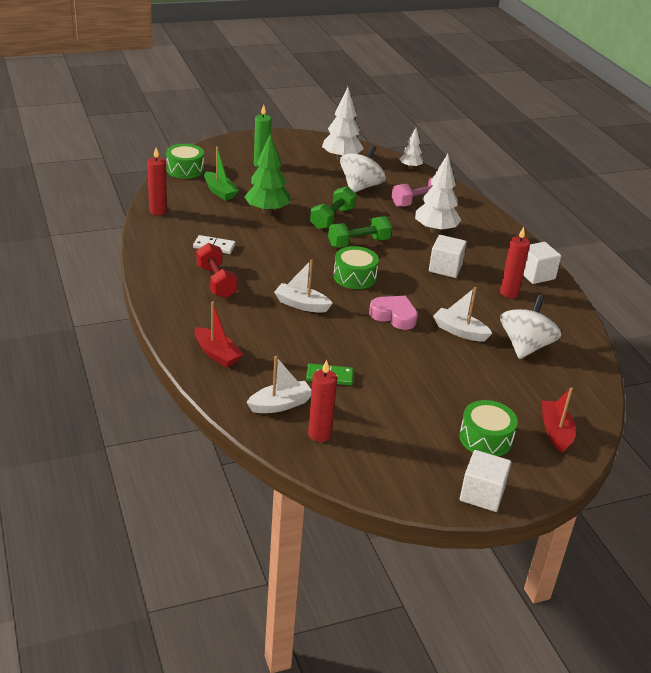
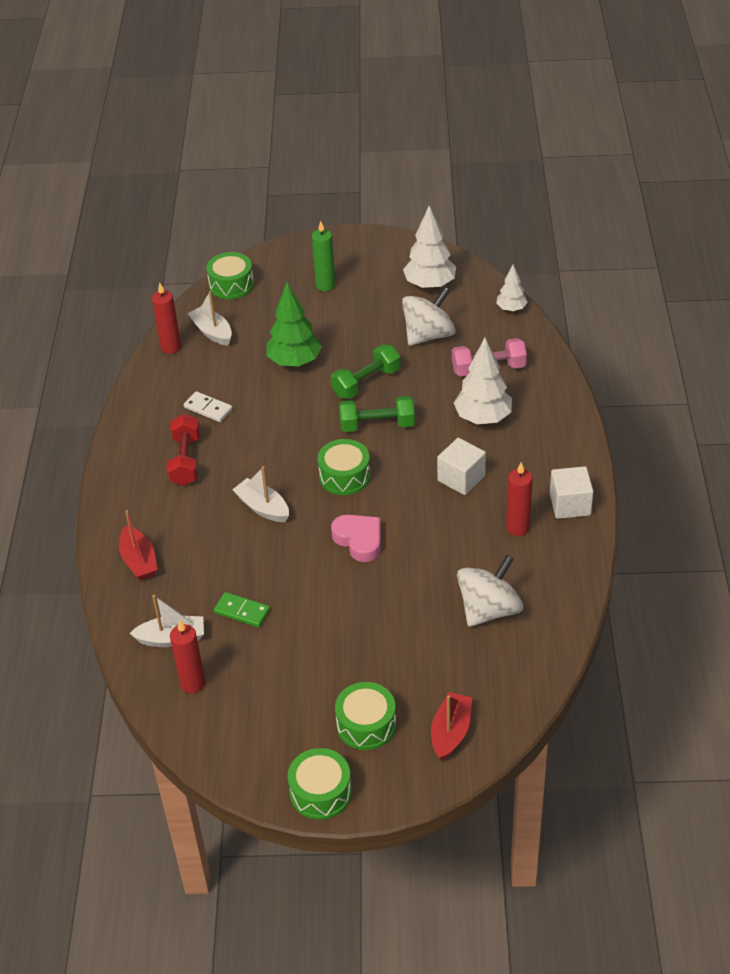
camera: 25 degrees right, 10 degrees up
green boat [204,147,239,201] -> none
white boat [433,287,492,341] -> white boat moved to [188,291,232,346]
white cube [460,450,511,512] -> green drum [288,748,352,820]

